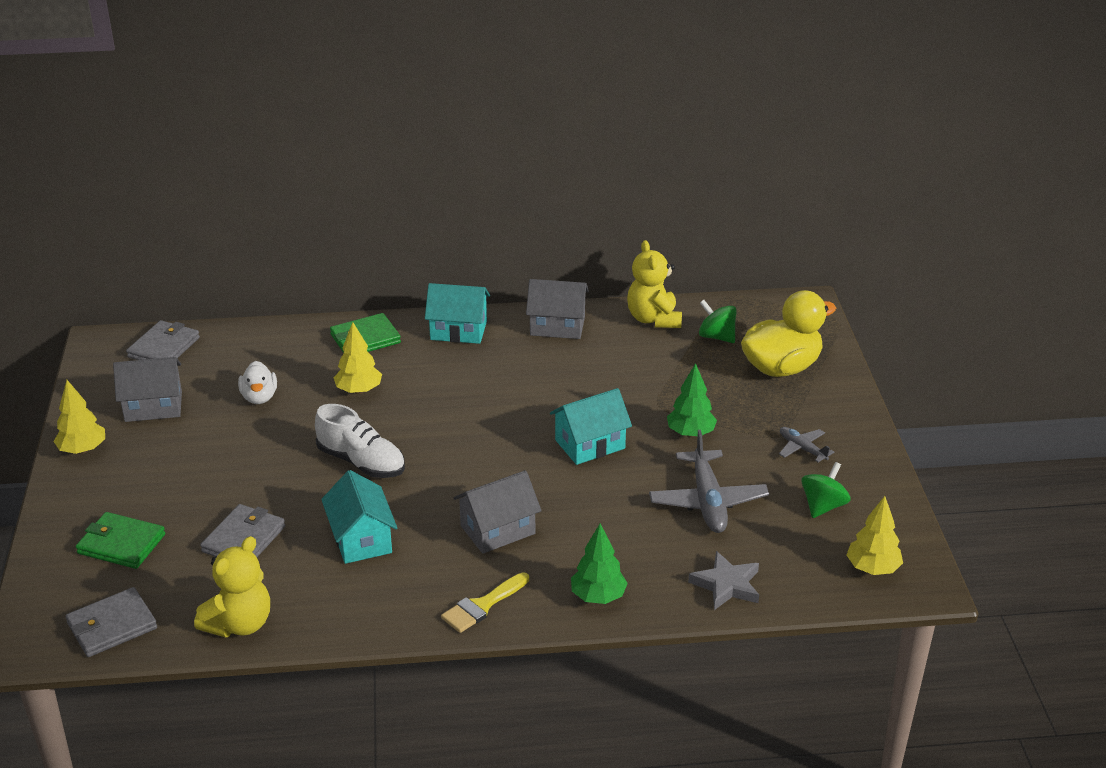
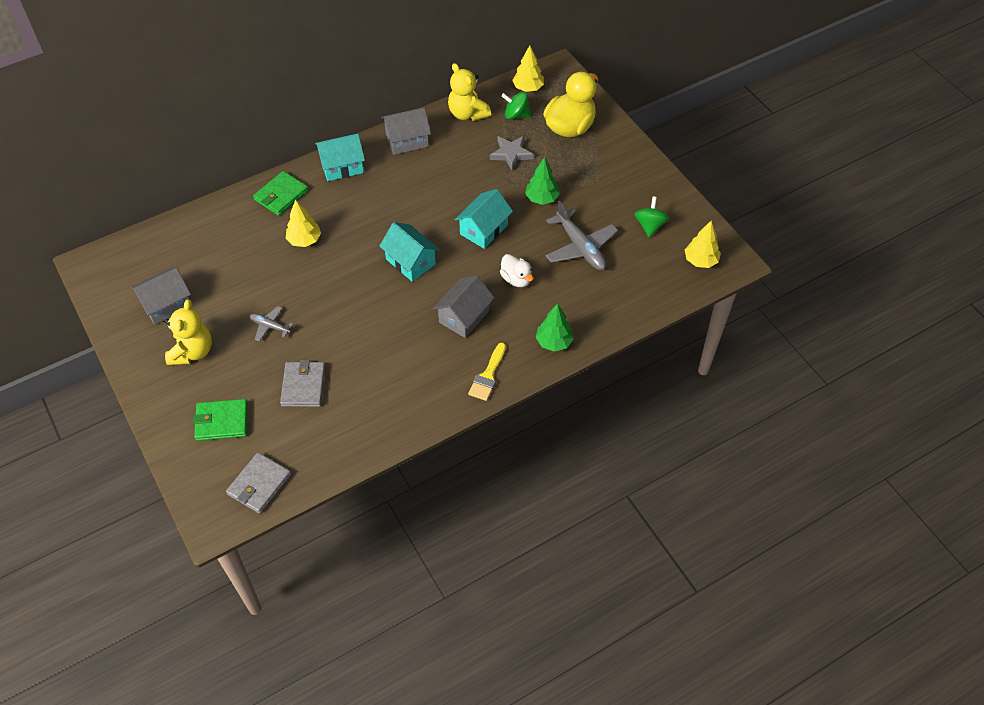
camera: 25 degrees left, 20 degrees up
yellow tree [53,380,105,454] -> yellow tree moved to [512,45,544,92]
grey wallet [126,320,200,360] -> none
yellow teddy bear [194,536,270,637] -> yellow teddy bear moved to [165,300,212,365]
white duck [238,361,277,404] -> white duck moved to [500,254,533,287]
white shoe [315,404,405,478] -> none
turquoise house [321,470,397,564] -> turquoise house moved to [379,222,440,282]
grey star [688,551,759,610] -> grey star moved to [490,136,534,171]
grey plane [779,427,834,462] -> grey plane moved to [250,306,293,341]

